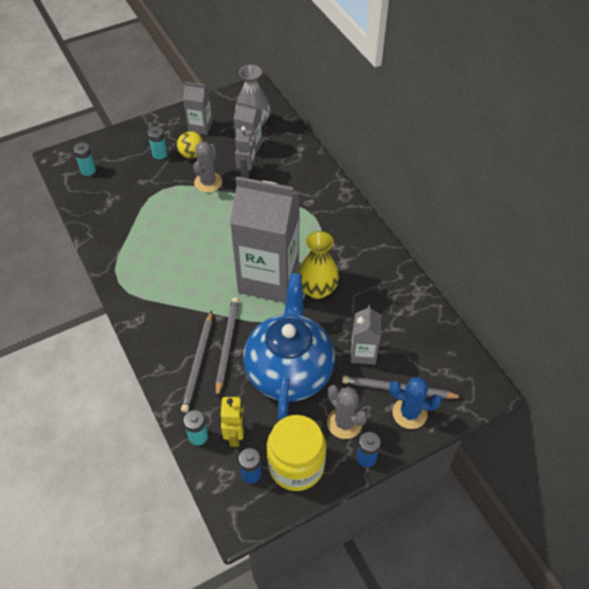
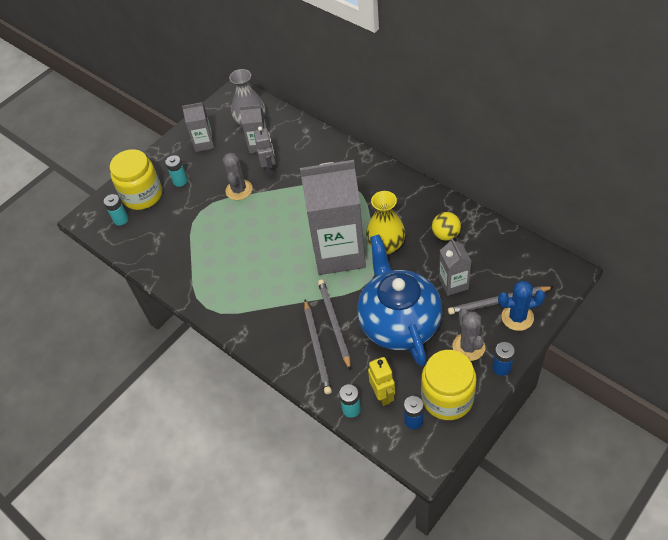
camera: 15 degrees left, 0 degrees up
yellow ball [177,131,204,159] -> yellow ball moved to [432,212,461,241]
grey cactus [327,385,368,439] -> grey cactus turned 45 degrees clockwise [452,308,485,361]
none -> yellow jar [110,149,162,210]

